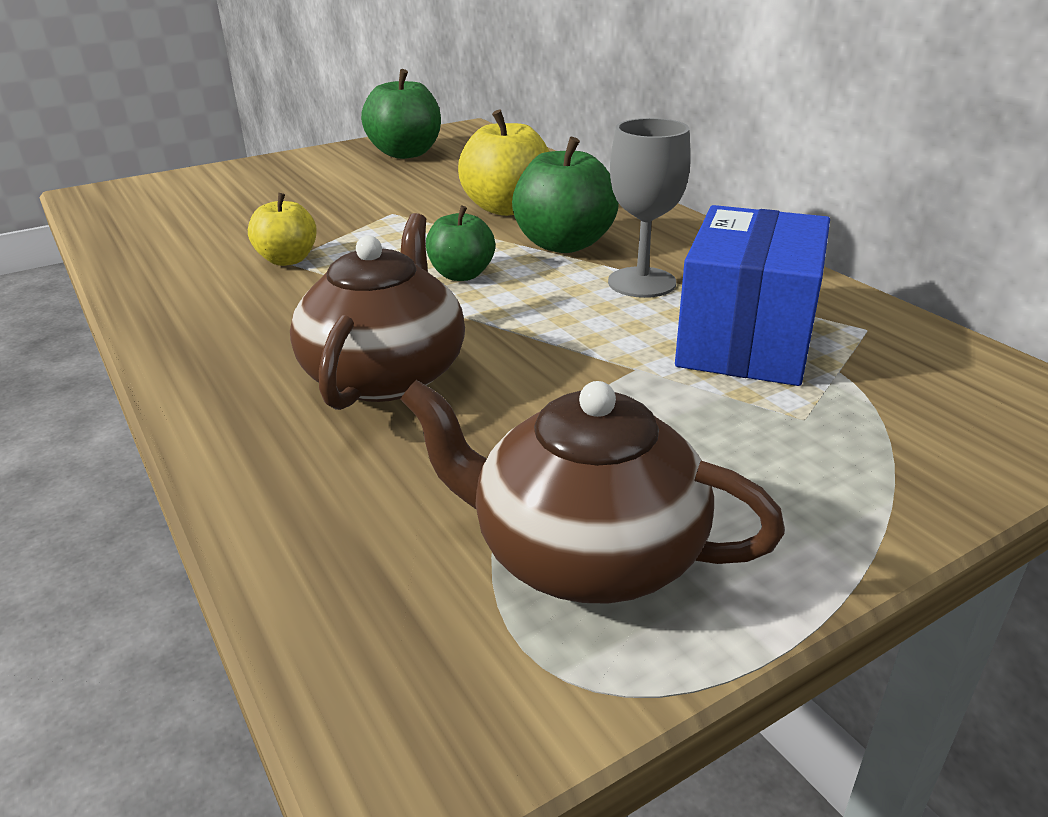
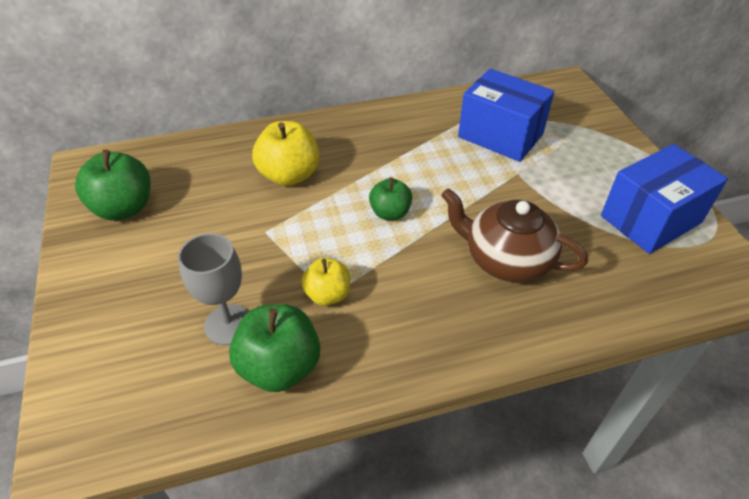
camera: 75 degrees left, 15 degrees up
brown teapot [400,380,785,604] -> blue box [601,144,728,254]
green apple [512,137,619,253] -> green apple moved to [229,304,320,392]
grey goblet [608,118,691,298] -> grey goblet moved to [178,233,249,345]

